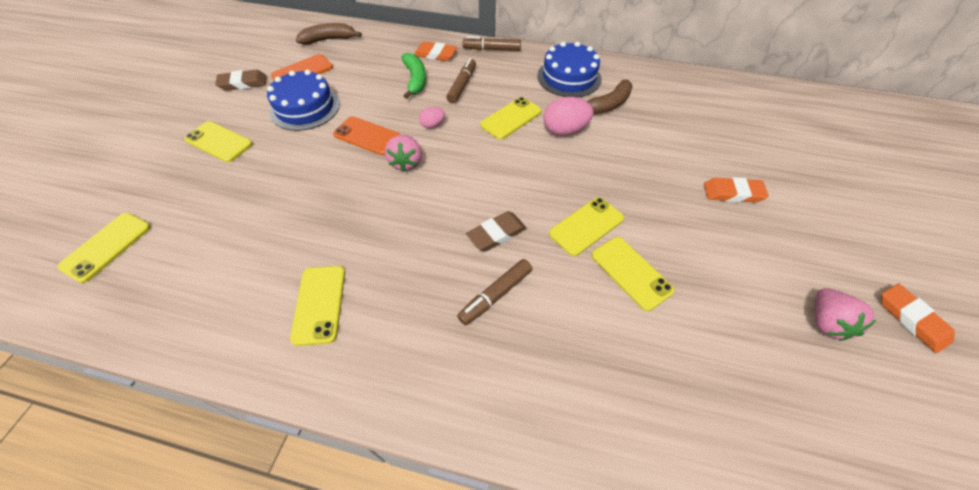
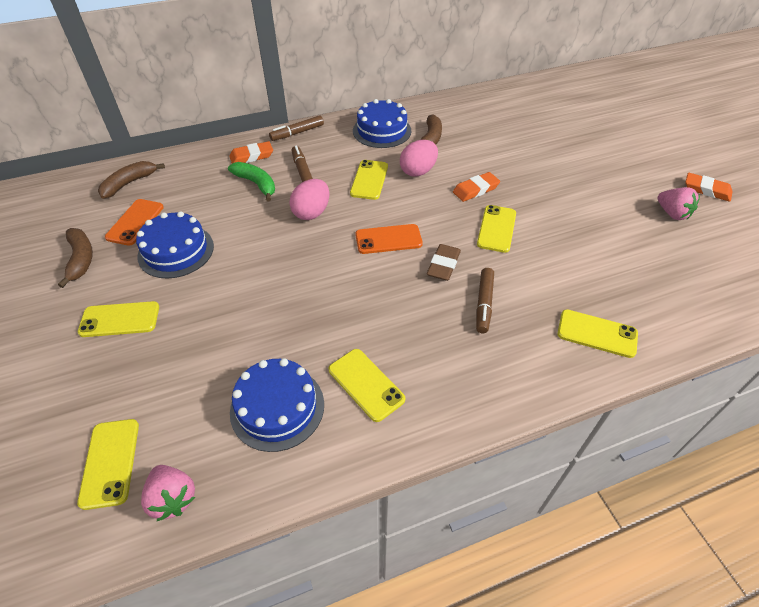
camera: 35 degrees left, 5 degrees down
brown eraser [215,70,267,91] -> brown banana [58,228,93,288]
orange phone [333,116,401,155] -> orange phone moved to [355,224,423,254]
pink strawberry [385,135,422,172] -> pink strawberry moved to [141,465,195,521]
pink egg [419,107,445,129] -> pink egg [289,179,329,220], size x1.80
yellow phone [592,237,674,311] -> yellow phone moved to [557,309,638,358]
orange eraser [704,177,769,203] -> orange eraser moved to [453,172,500,202]
none -> blue cake [230,358,324,452]

